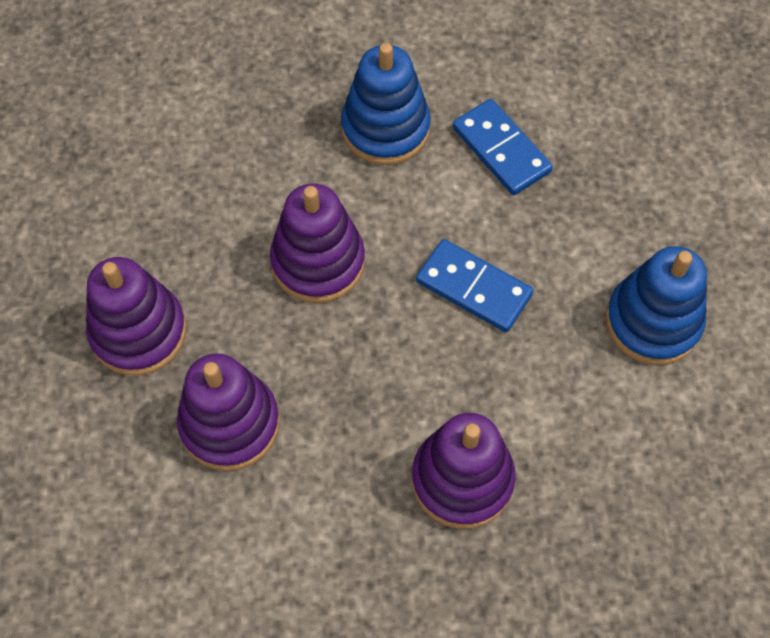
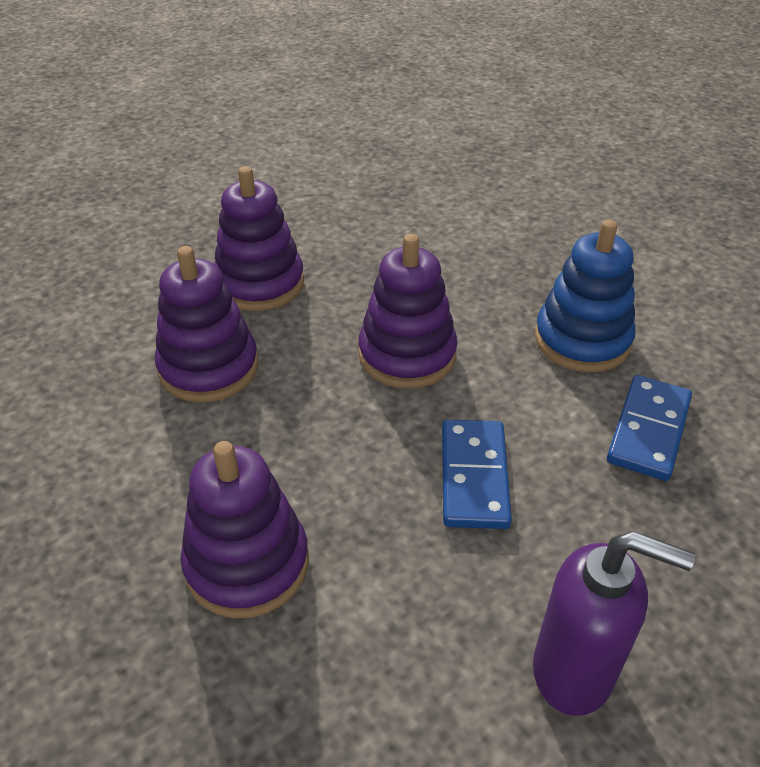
camera: 60 degrees right, 20 degrees down
blue stacking toy [606,246,707,365] -> purple soap dispenser [533,531,695,716]

